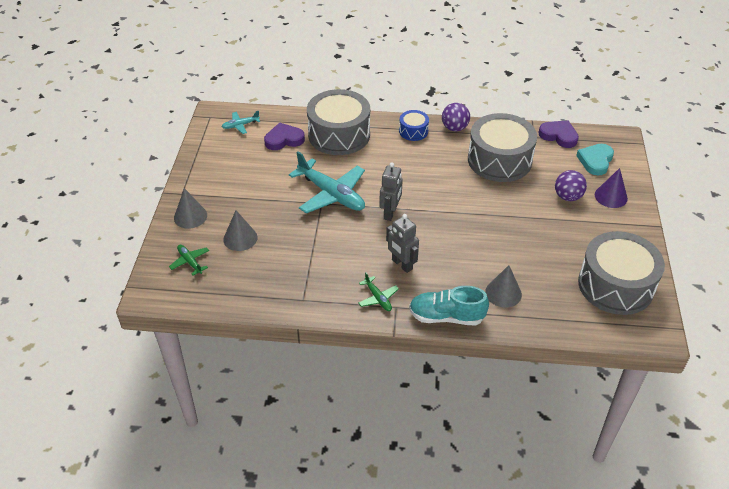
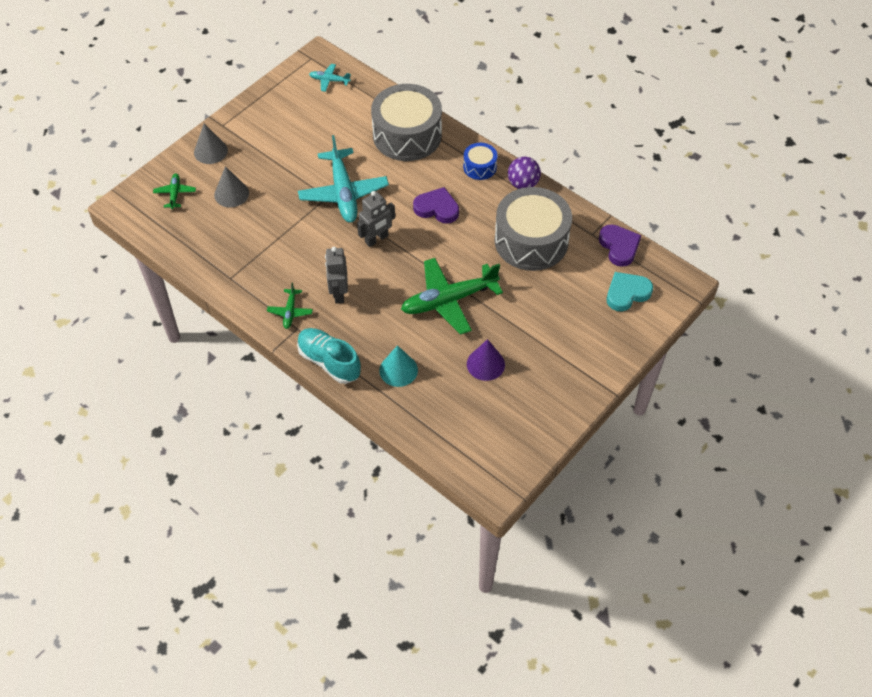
camera: 35 degrees right, 10 degrees up
purple heart [264,123,305,150] -> purple heart moved to [413,187,459,224]
grey cone [485,265,522,308] -> turquoise cone [379,345,418,387]
purple ball [555,170,587,201] -> none
grey drum [578,231,665,315] -> none
purple cone [595,168,628,208] -> purple cone moved to [467,339,505,381]
none -> green plane [401,258,503,335]

